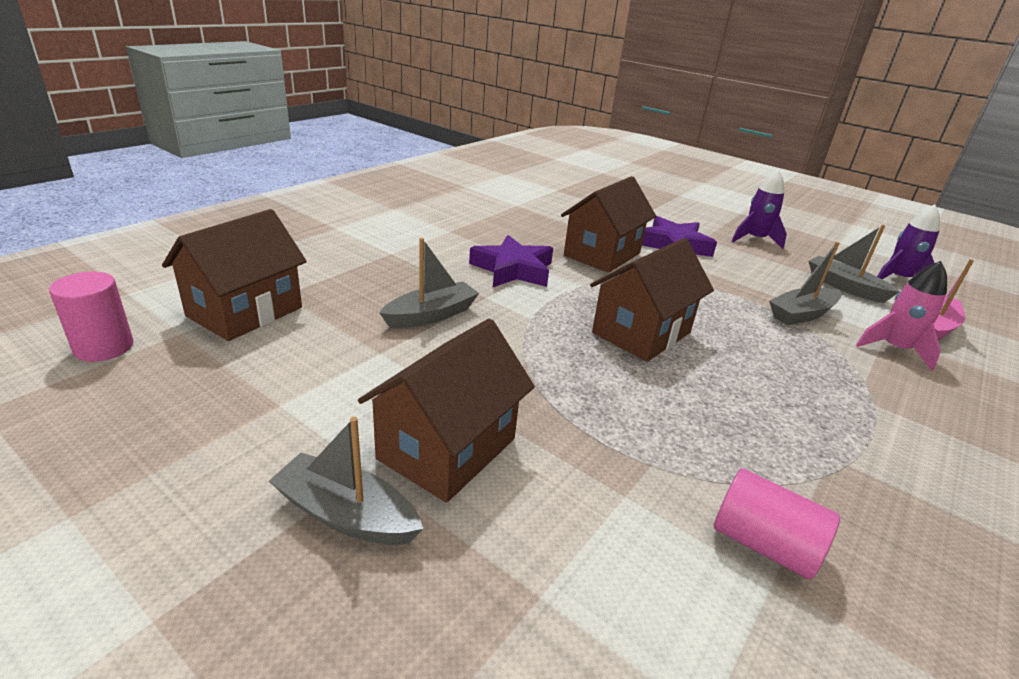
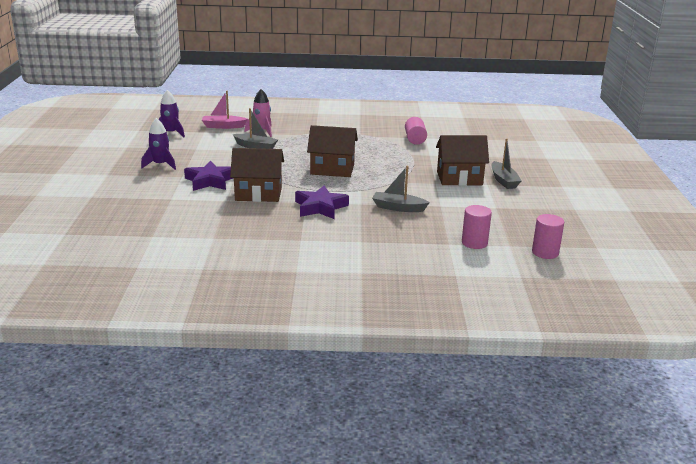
camera: 125 degrees left, 5 degrees down
brown house [162,209,307,341] -> pink cylinder [462,205,492,249]
grey boat [809,225,900,303] -> none

